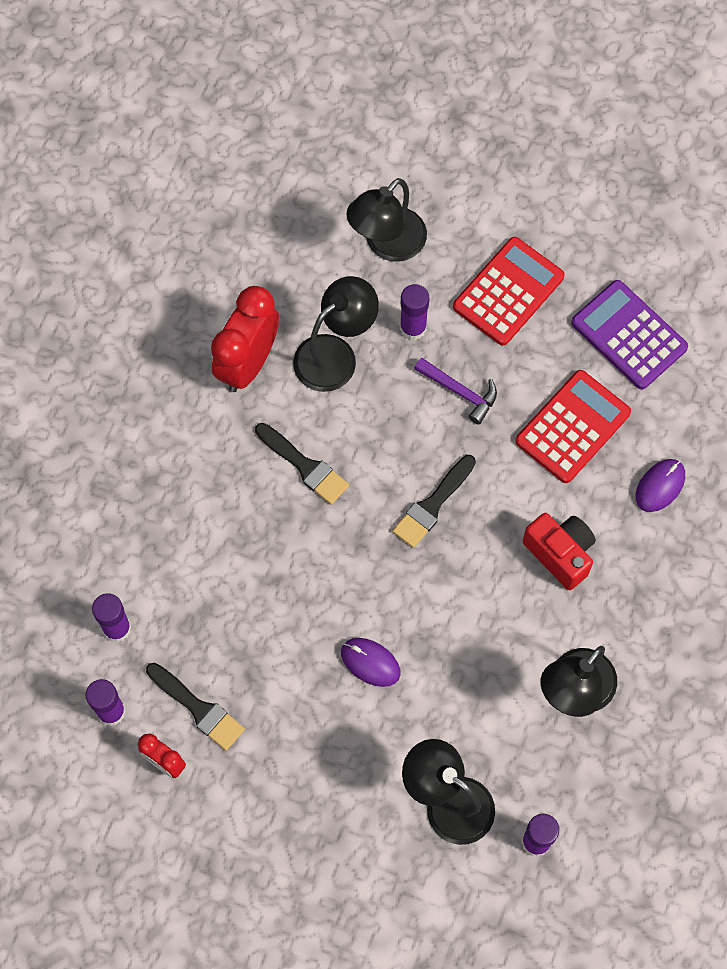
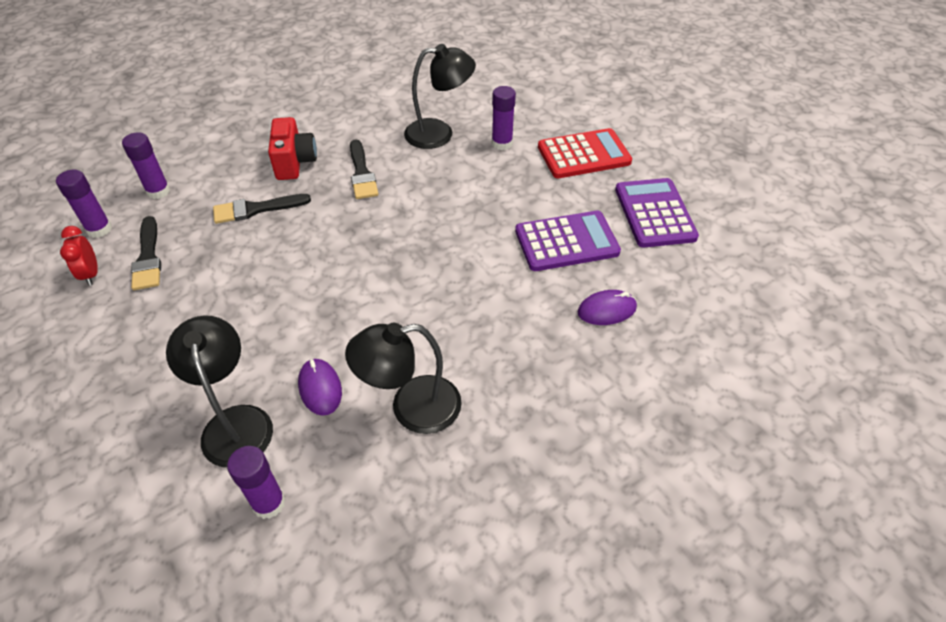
camera: 35 degrees right, 20 degrees down
red clock [211,286,279,392] -> none
purple mouse [341,638,401,687] -> purple mouse moved to [298,359,342,416]
black lamp [346,178,427,262] -> none
black brush [392,455,476,548] -> black brush moved to [213,194,311,224]
purple hammer [414,357,497,425] -> none
red calculator [515,370,631,483] -> purple calculator [515,211,621,271]
red camera [523,513,596,590] -> red camera moved to [268,117,317,180]

